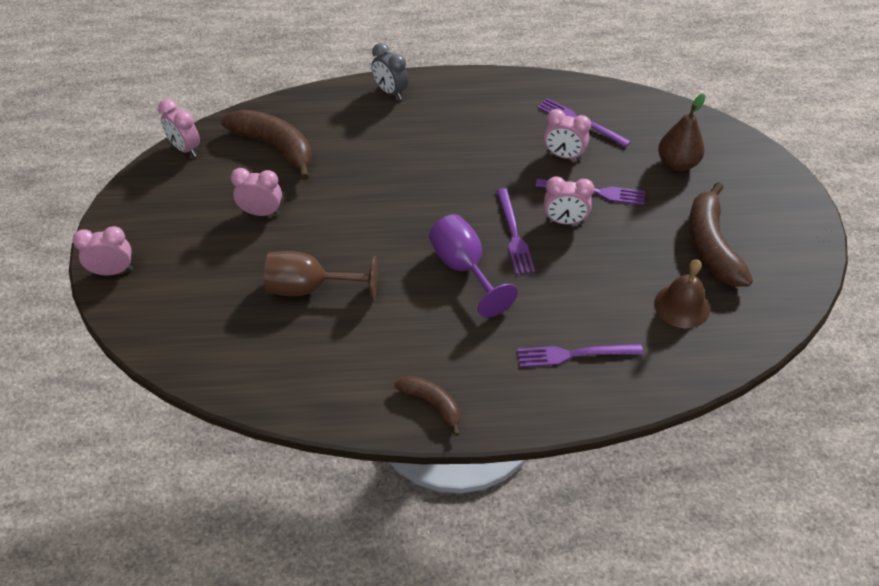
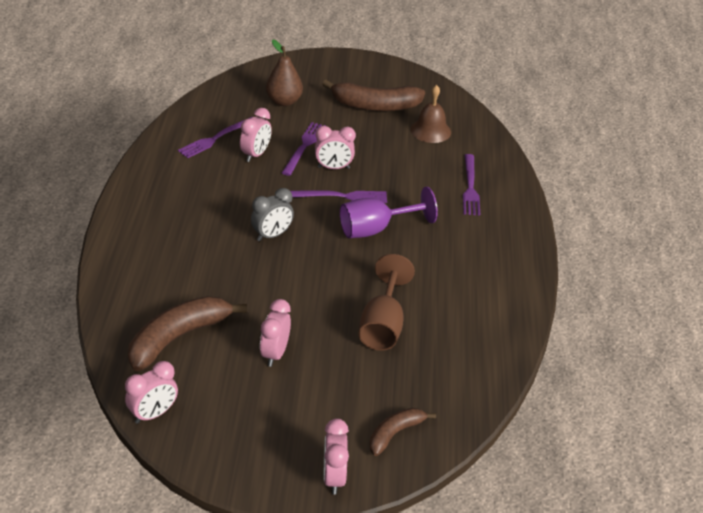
camera: 85 degrees left, 10 degrees down
grey clock [372,43,408,100] -> grey clock moved to [251,188,294,241]
brown banana [394,376,460,436] -> brown banana moved to [370,408,436,456]
pink clock [544,176,594,225] -> pink clock turned 75 degrees clockwise [315,126,356,169]

